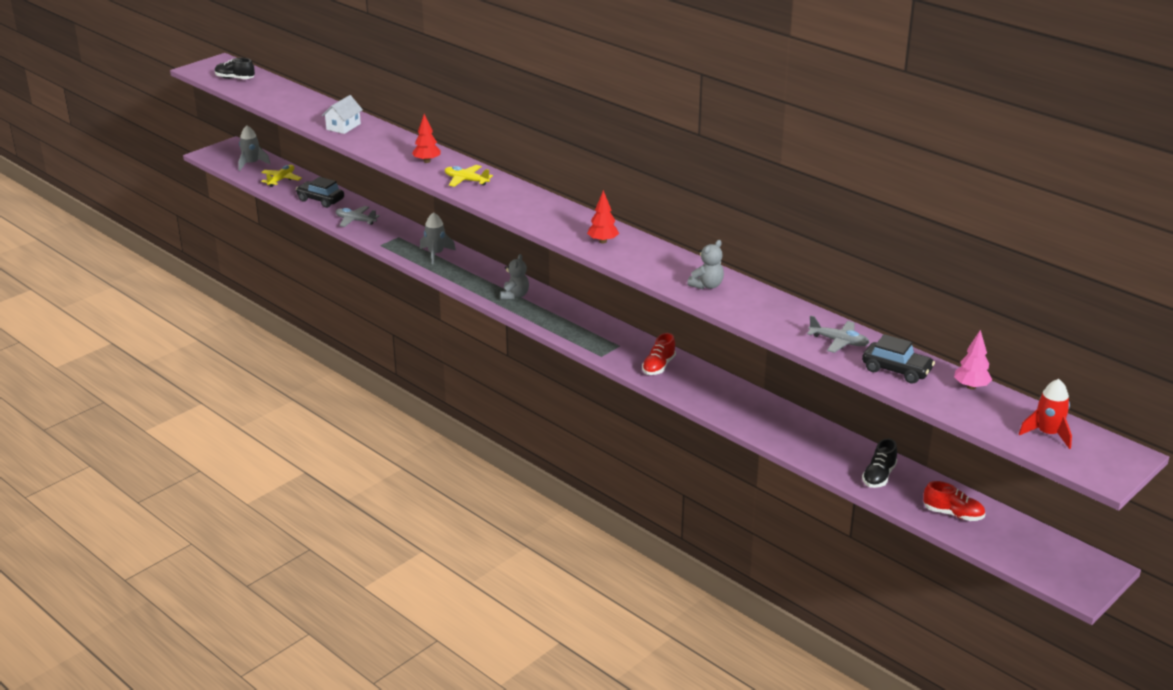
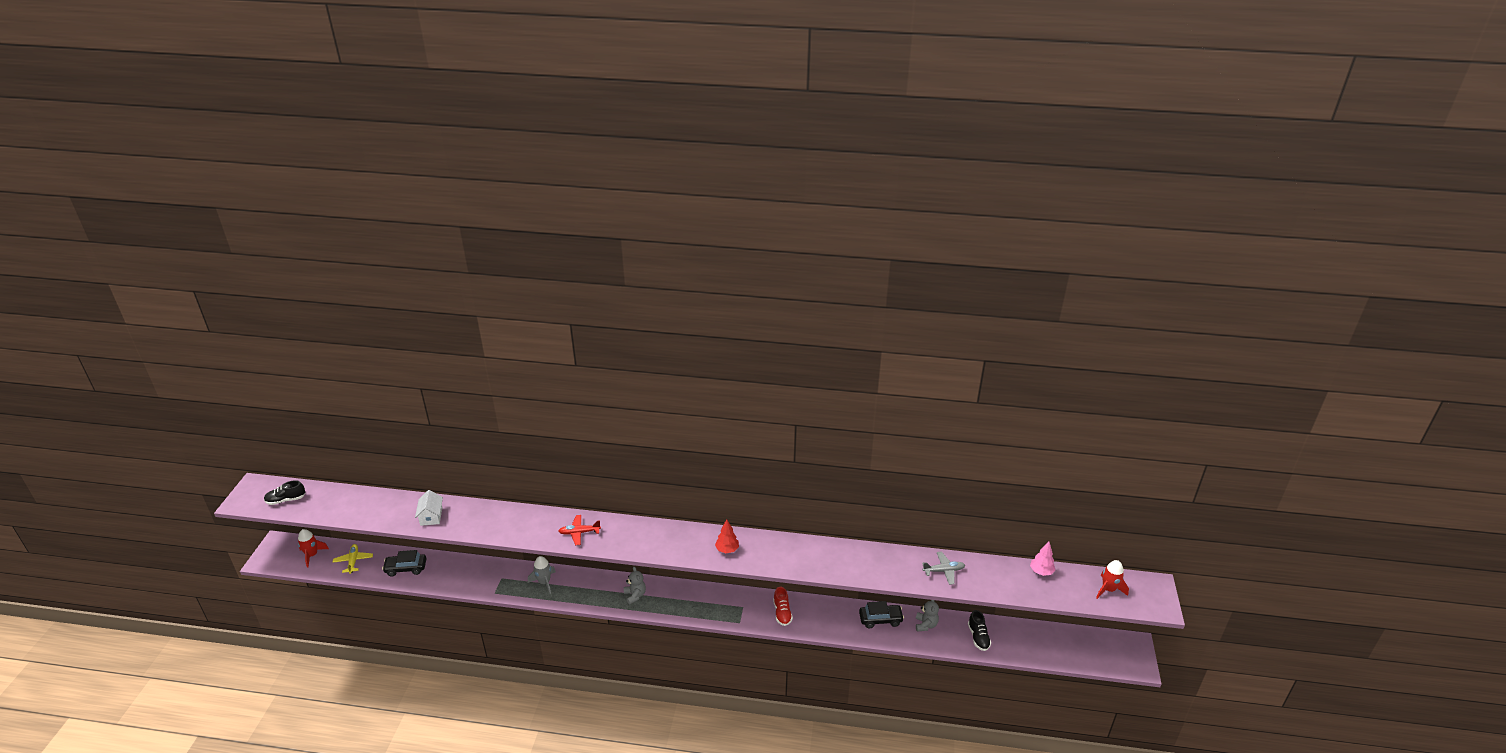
camera: 35 degrees left, 5 degrees up
grey rocket [238,126,270,171] -> red rocket [298,529,329,568]
grey plane [335,206,379,227] -> none
red tree [412,114,441,163] -> none
yellow plane [445,165,493,187] -> red plane [559,515,601,545]
grey teddy bear [687,240,724,289] -> grey teddy bear moved to [916,600,939,632]
black car [862,334,935,384] -> black car moved to [859,601,904,628]
red shoe [923,481,985,521] -> none

